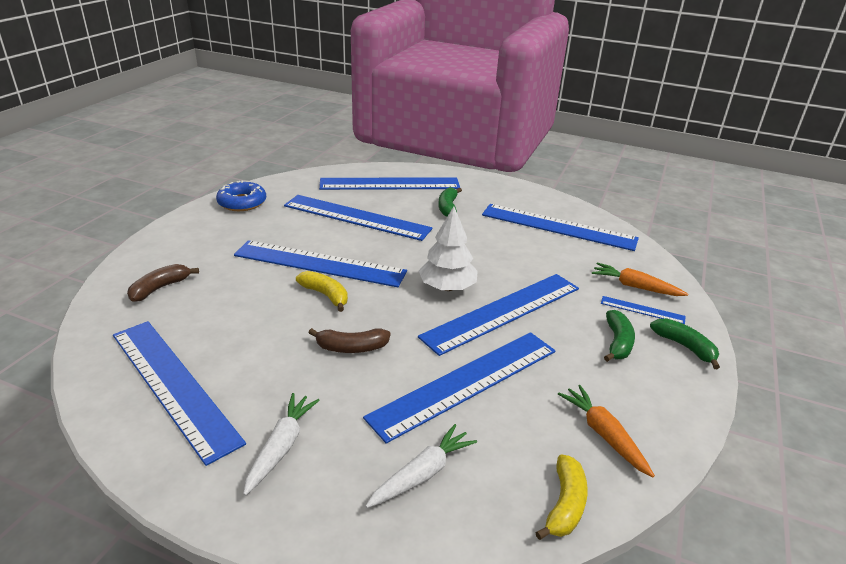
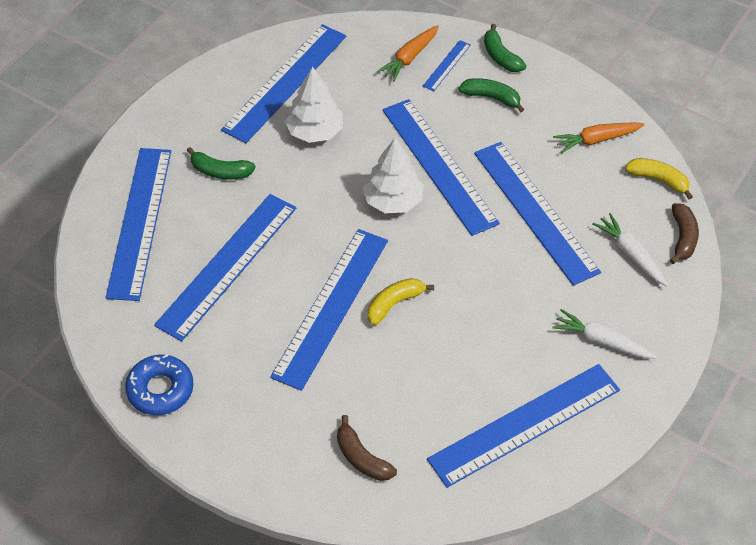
camera: 80 degrees left, 20 degrees up
brown banana [308,328,391,353] -> brown banana moved to [670,203,699,264]
green banana [650,318,720,369] -> green banana turned 90 degrees counterclockwise [484,24,527,72]
none -> white tree [284,67,343,143]

